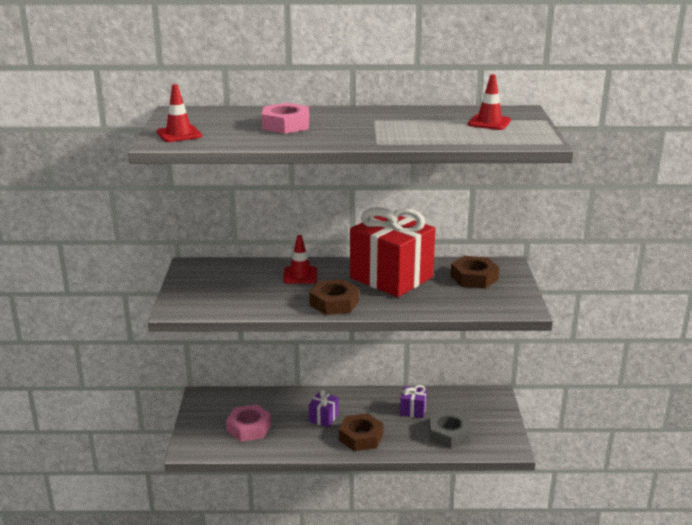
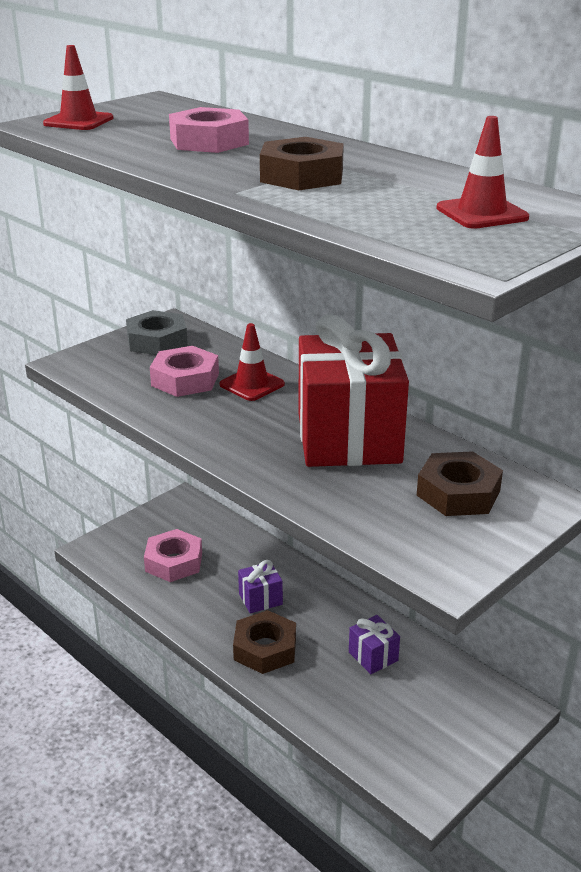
camera: 45 degrees right, 5 degrees up
brown nut [309,279,359,315] -> brown nut moved to [260,137,344,190]
grey nut [429,410,471,449] -> grey nut moved to [126,310,188,355]
none -> pink nut [150,346,219,397]

